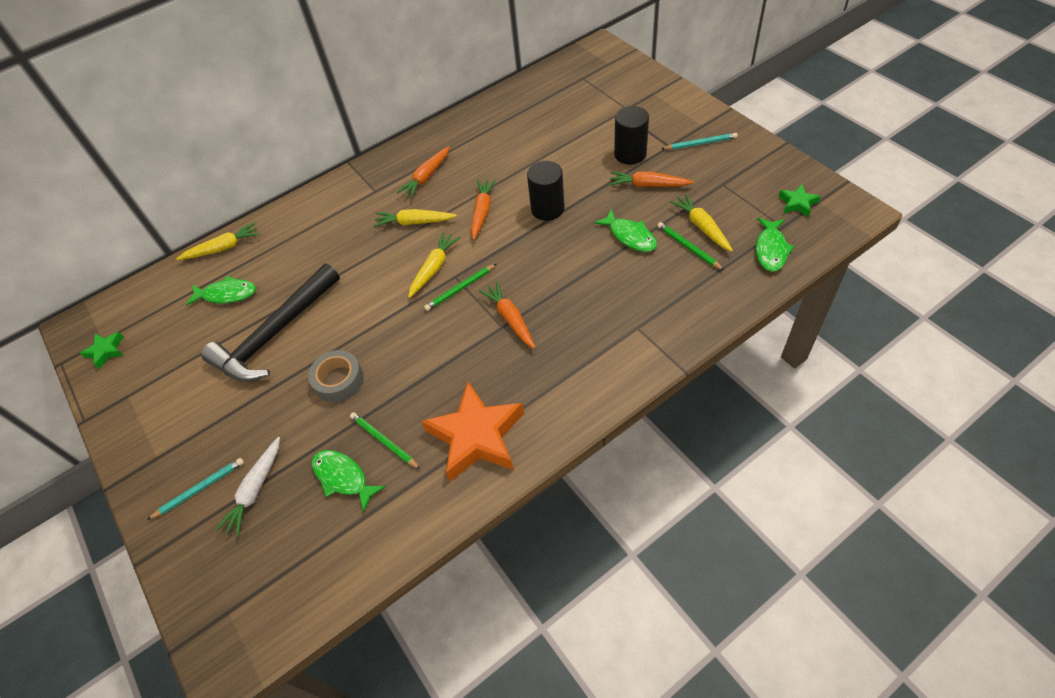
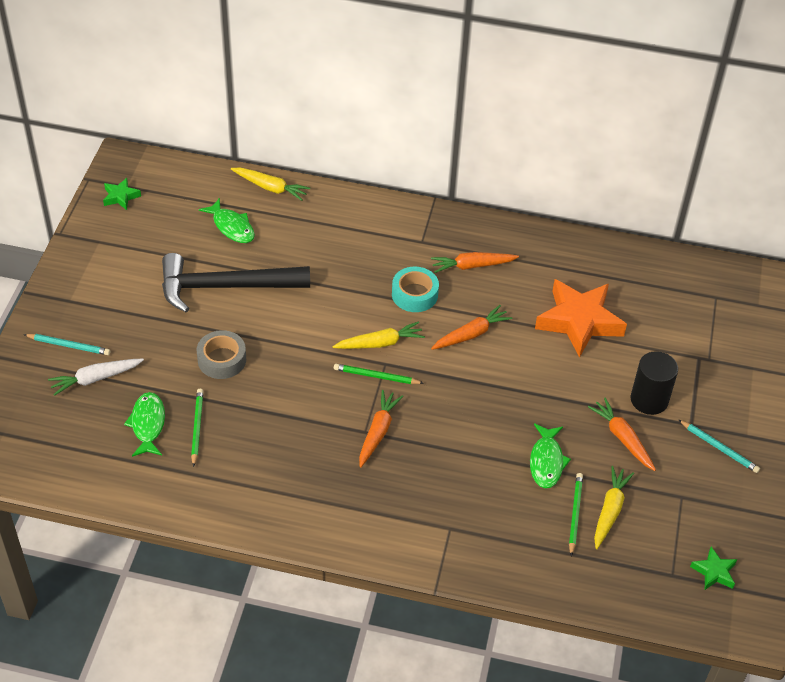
camera: 40 degrees right, 5 degrees down
yellow carrot [374,209,457,227] -> turquoise tape [392,267,439,312]
orange star [421,382,524,481] -> orange star moved to [535,279,627,358]
black cylinder [527,161,565,221] -> none
green fish [756,218,795,272] -> none

